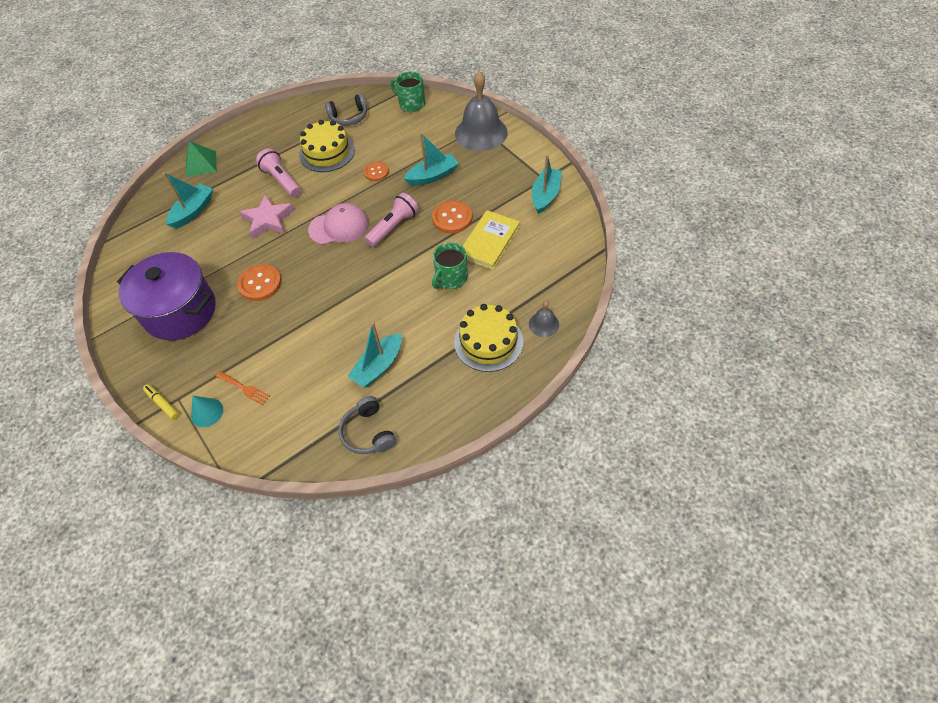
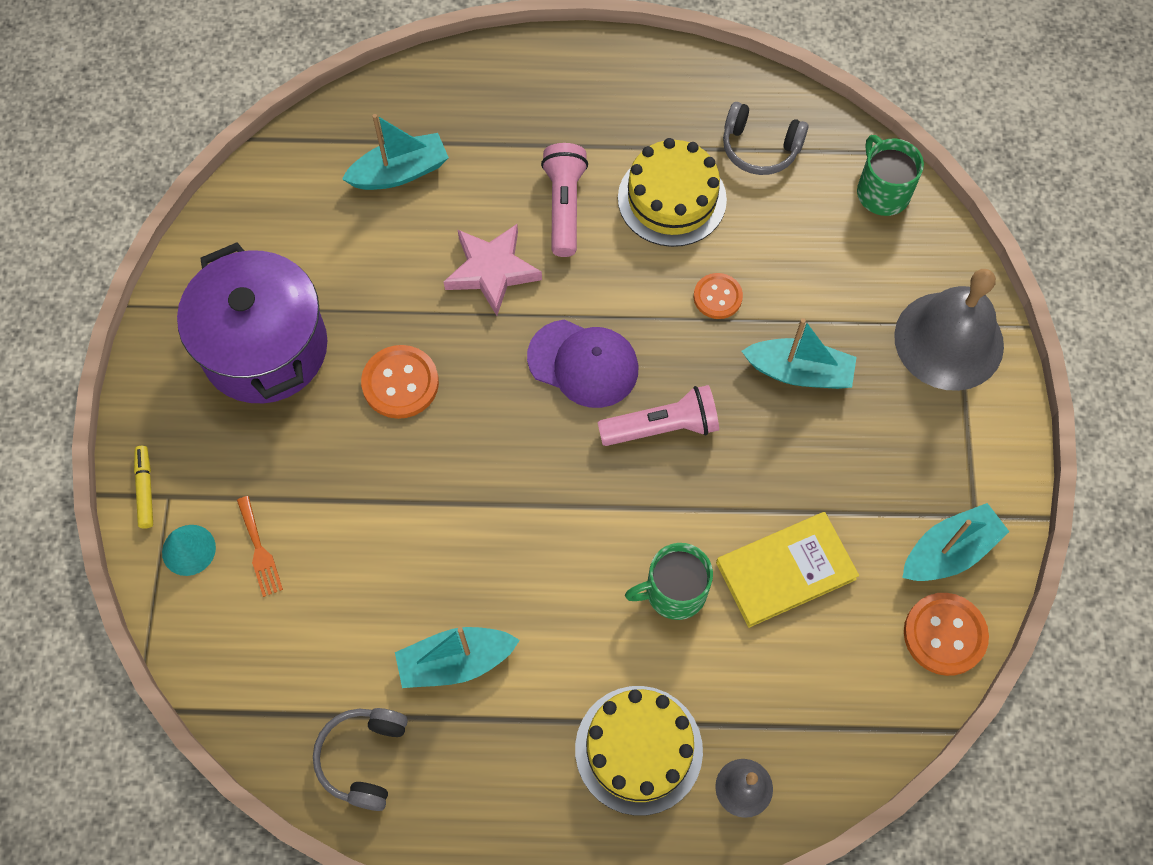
camera: 35 degrees right, 10 degrees up
green pyramid [186,141,217,177] -> none
pink cap [308,203,369,245] -> purple cap [527,319,638,408]
orange button [432,200,472,234] -> orange button moved to [904,593,989,676]

